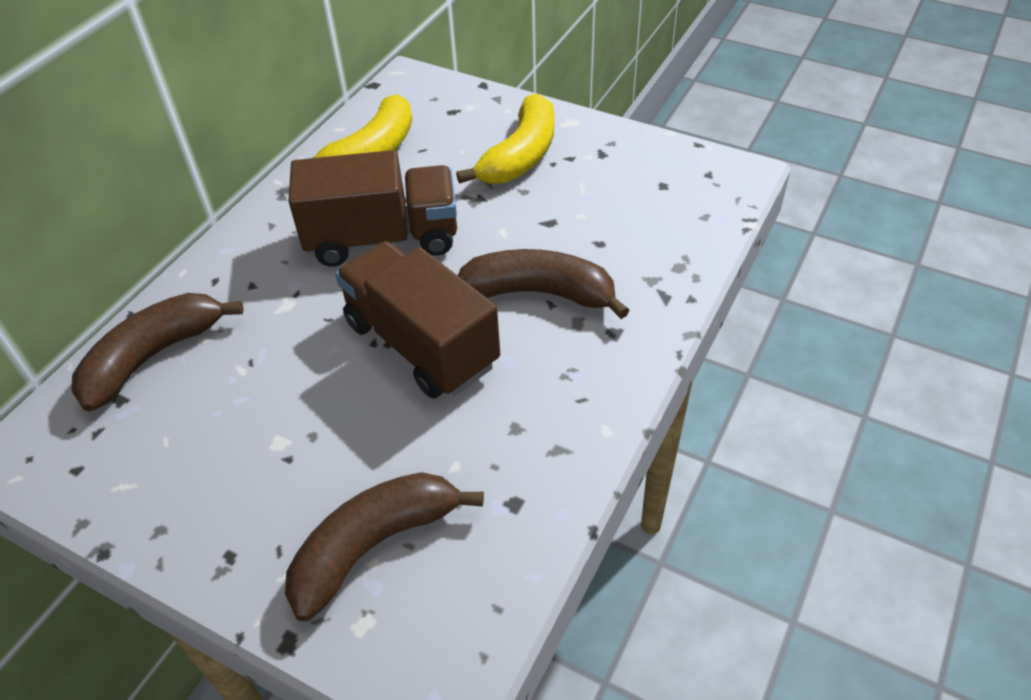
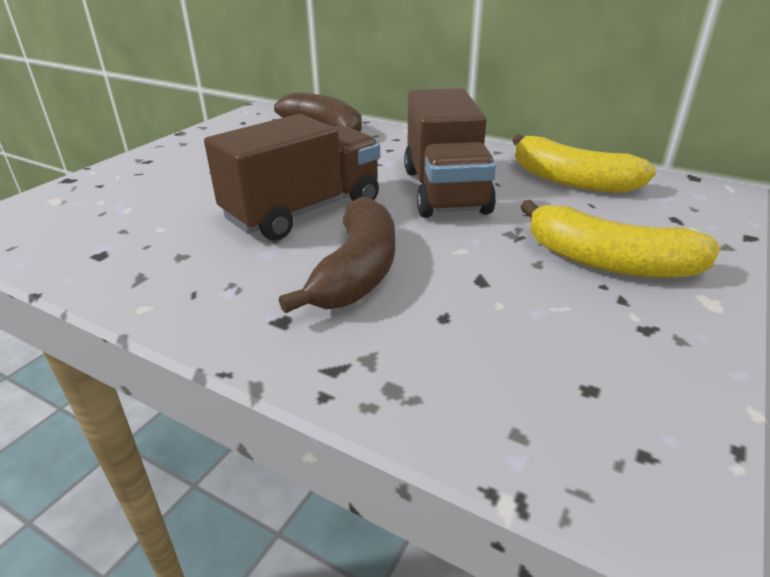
camera: 90 degrees right, 15 degrees down
brown banana [285,472,484,621] -> none

